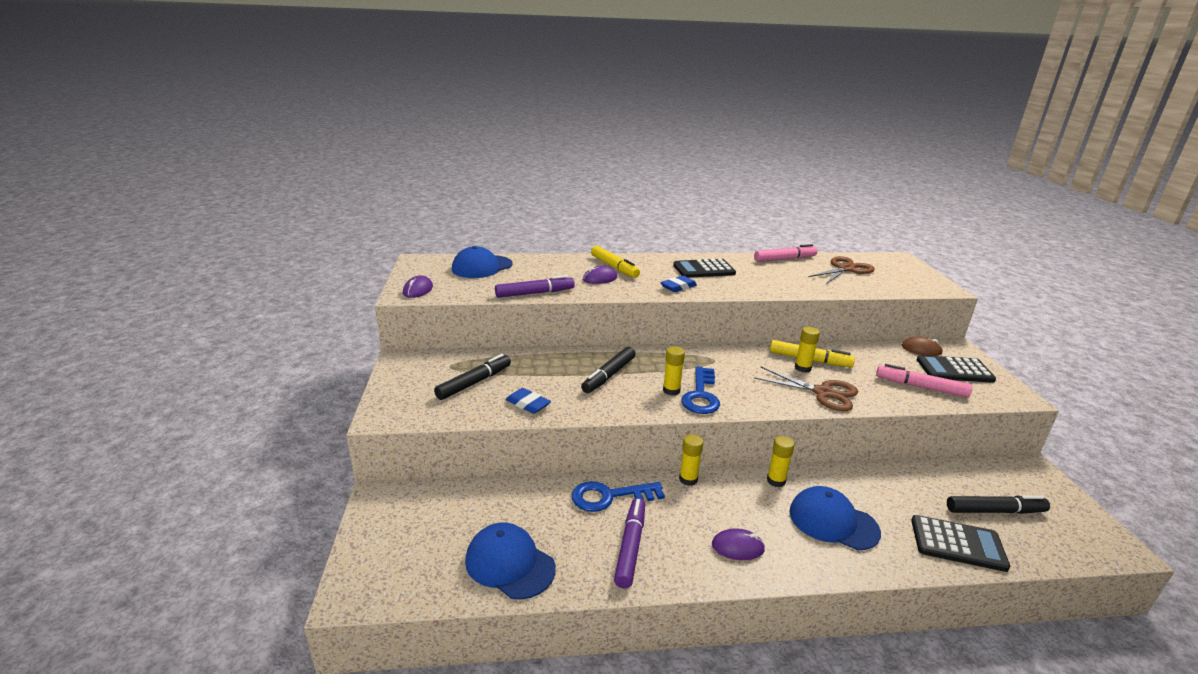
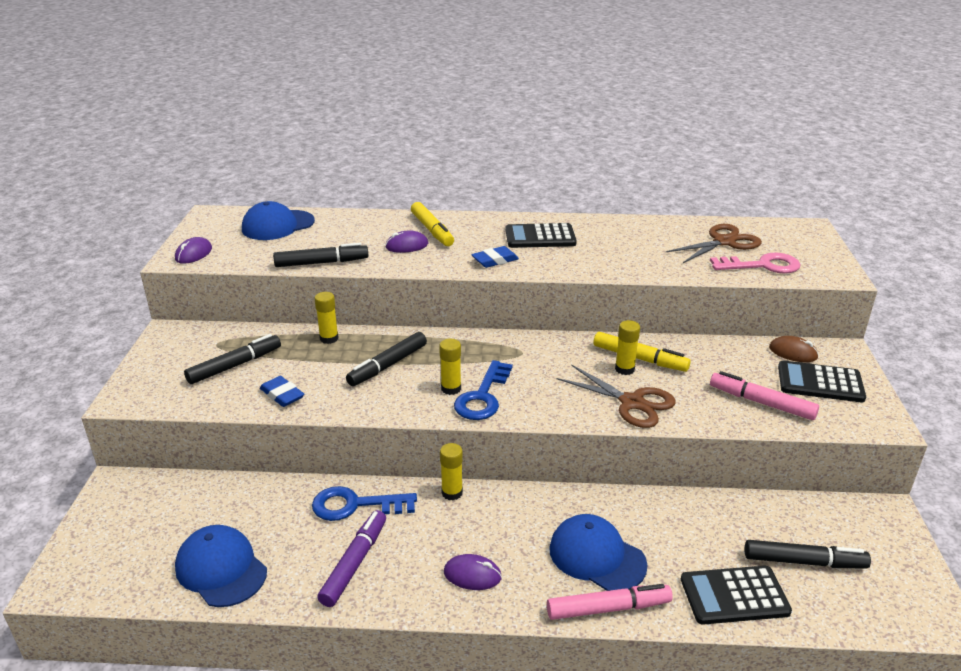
camera: 10 degrees right, 5 degrees up
purple marker [495,275,575,298] -> black marker [273,243,368,267]
pink marker [754,244,817,262] -> pink marker moved to [547,584,673,620]
yellow glue stick [767,436,795,487] -> yellow glue stick moved to [314,292,338,344]
black calculator [911,515,1010,572] -> black calculator turned 150 degrees clockwise [681,566,792,625]
none -> pink key [710,253,800,273]

